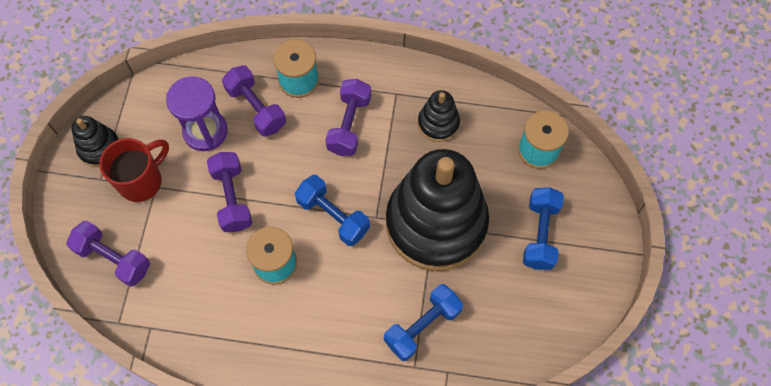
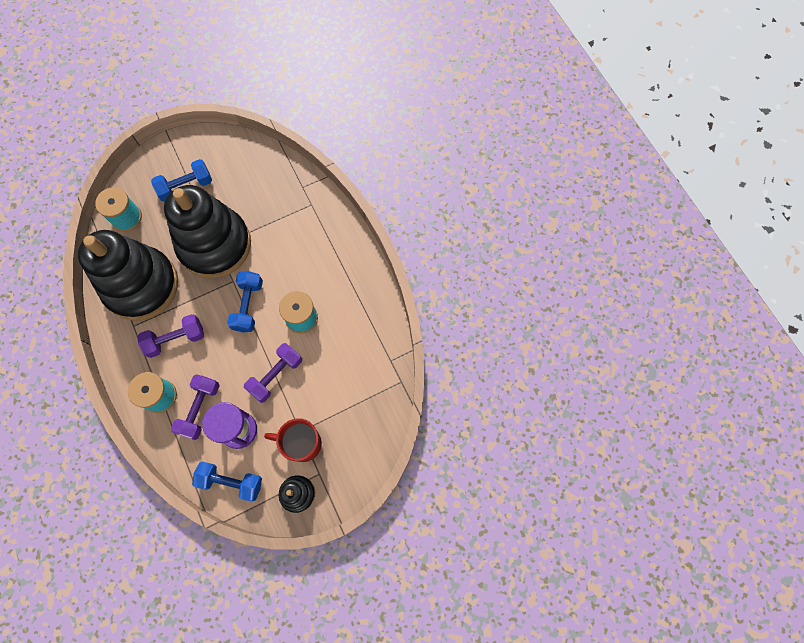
camera: 125 degrees left, 5 degrees up
purple dumbbell [66,221,150,287] -> none
blue dumbbell [384,284,463,361] -> blue dumbbell moved to [192,462,262,501]
black stacking toy [418,90,460,142] -> black stacking toy [78,230,178,321], size x2.32

